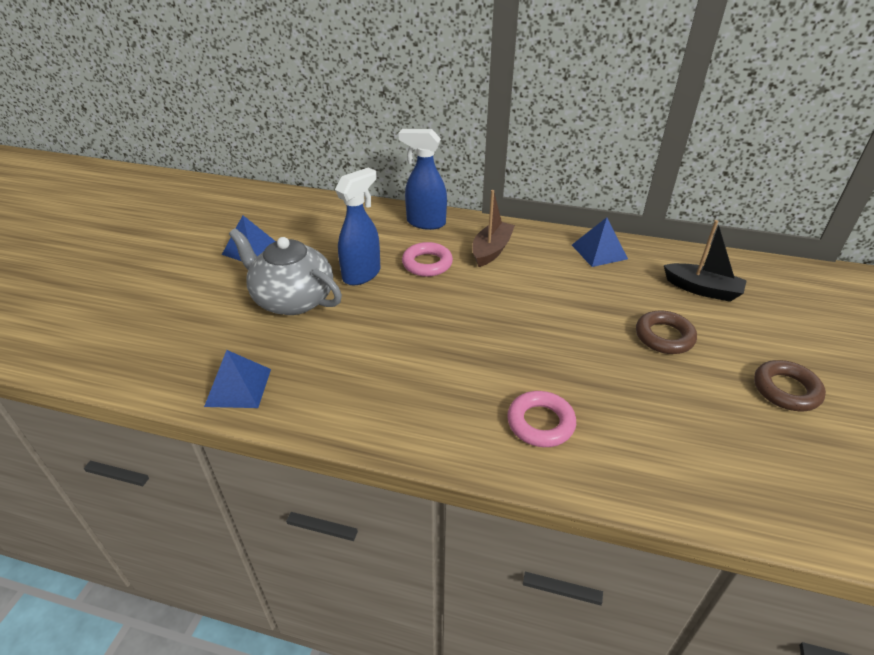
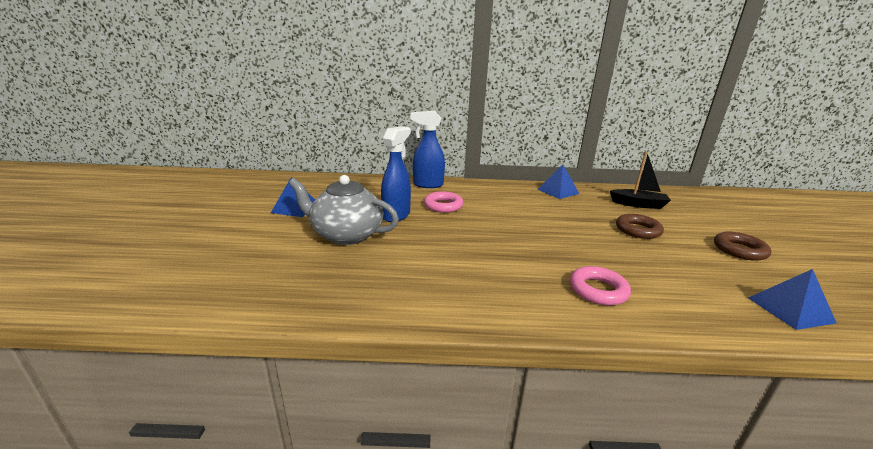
camera: 15 degrees left, 15 degrees down
blue pyramid [204,350,271,408] -> blue pyramid moved to [748,269,837,330]
brown boat [472,190,515,267] -> none

